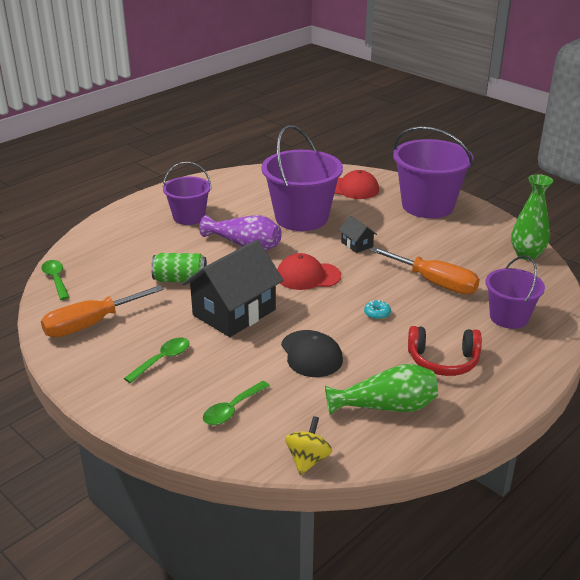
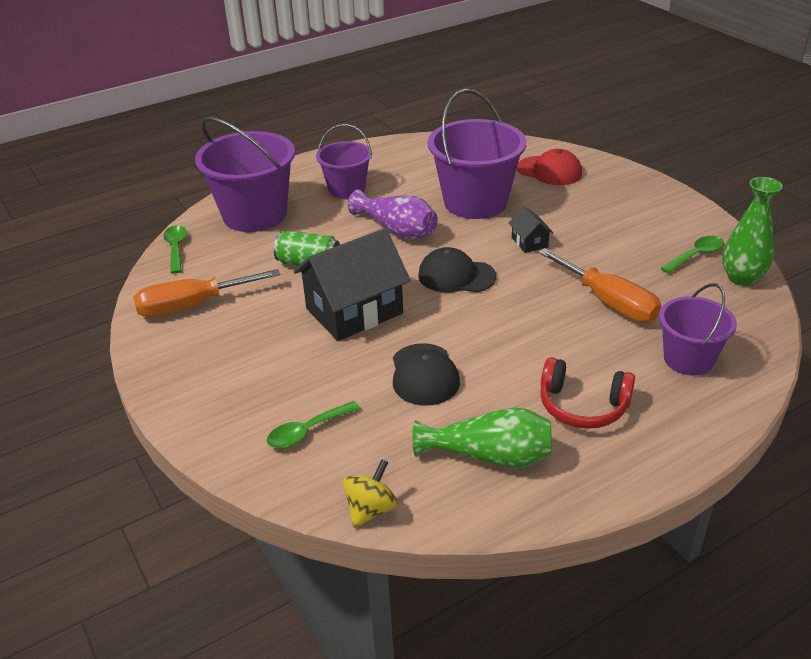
camera: 15 degrees right, 5 degrees up
green spoon [124,338,190,383] -> green spoon moved to [661,236,724,274]
red cap [277,253,341,290] -> black cap [418,247,496,292]
turquoise donut [364,300,391,320] -> none
purple bucket [393,126,473,218] -> purple bucket moved to [195,117,295,232]

